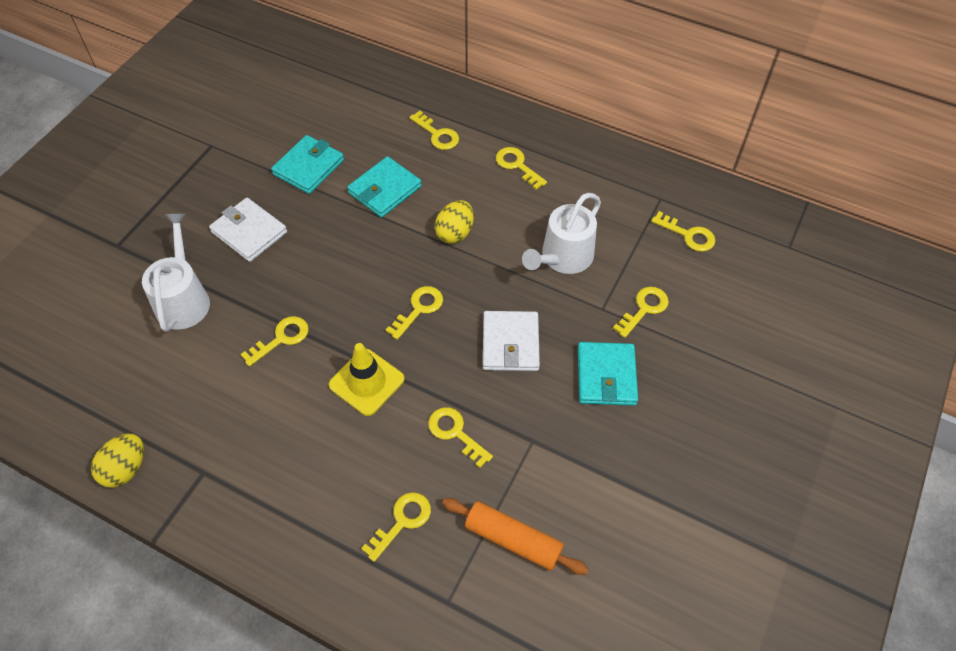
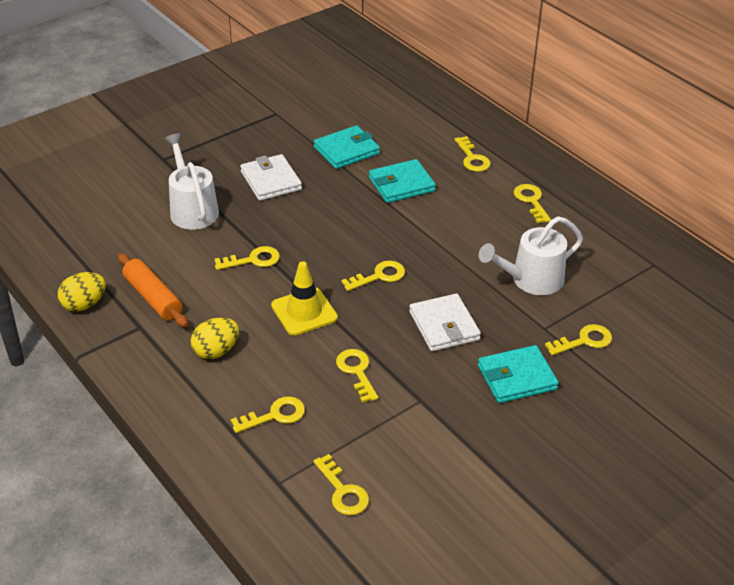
camera: 25 degrees right, 15 degrees down
white watering can [142,214,210,332] -> white watering can turned 45 degrees counterclockwise [164,133,219,230]
yellow egg [435,200,474,244] -> yellow egg moved to [191,318,239,359]
orange rolling pin [442,498,588,575] -> orange rolling pin moved to [118,253,188,327]
white wallet [483,311,540,371] -> white wallet turned 45 degrees counterclockwise [409,294,481,352]
turquoise wallet [578,342,638,406] -> turquoise wallet turned 45 degrees clockwise [478,345,559,403]
yellow key [651,211,715,252] -> yellow key moved to [313,454,369,515]

